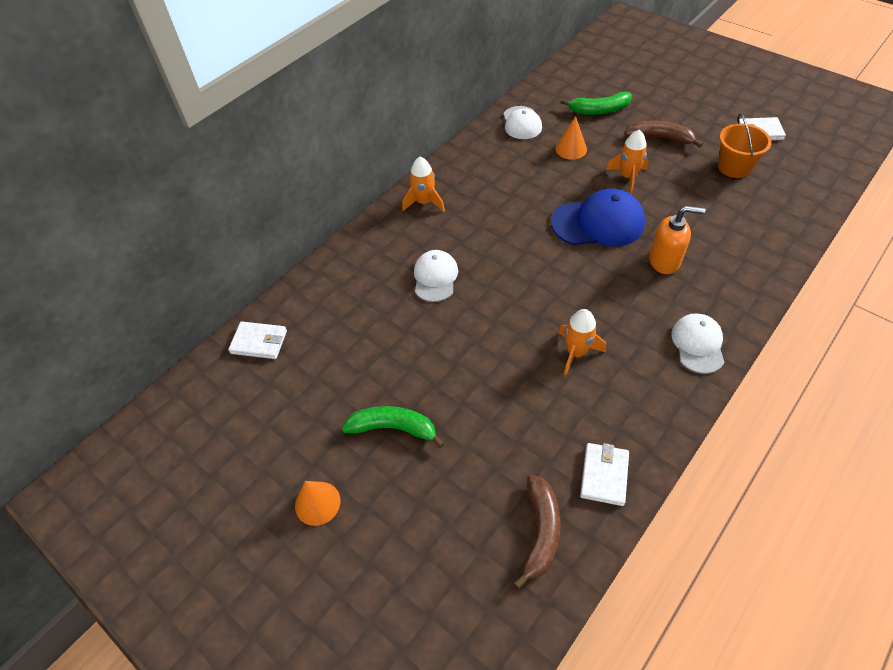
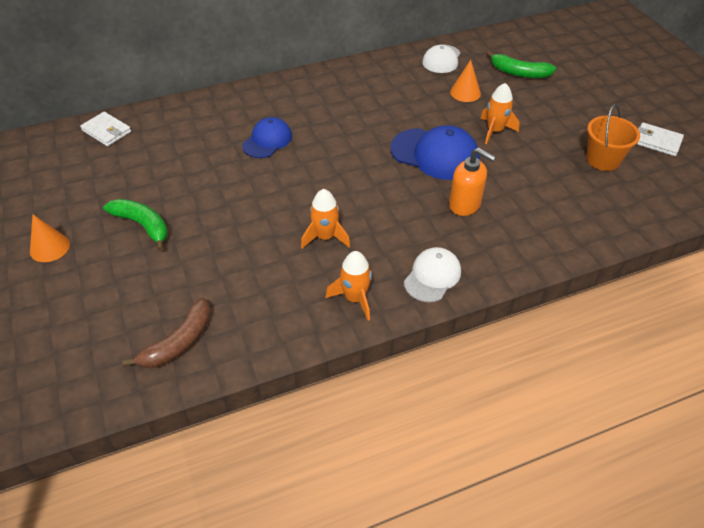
camera: 25 degrees right, 5 degrees down
orange rocket [402,157,445,212] -> orange rocket moved to [325,251,372,321]
white cap [414,250,458,302] -> blue cap [242,117,292,158]
white wallet [580,443,629,506] -> none
brown banana [624,121,703,148] -> none

